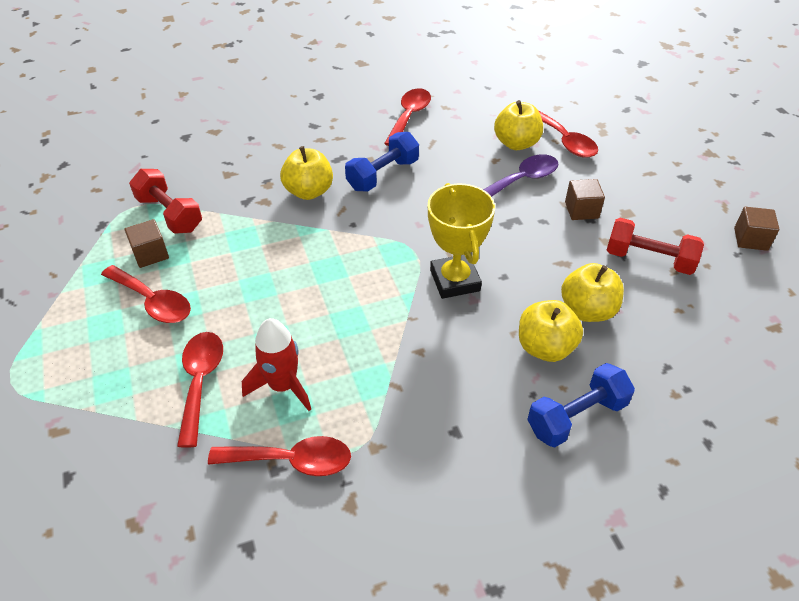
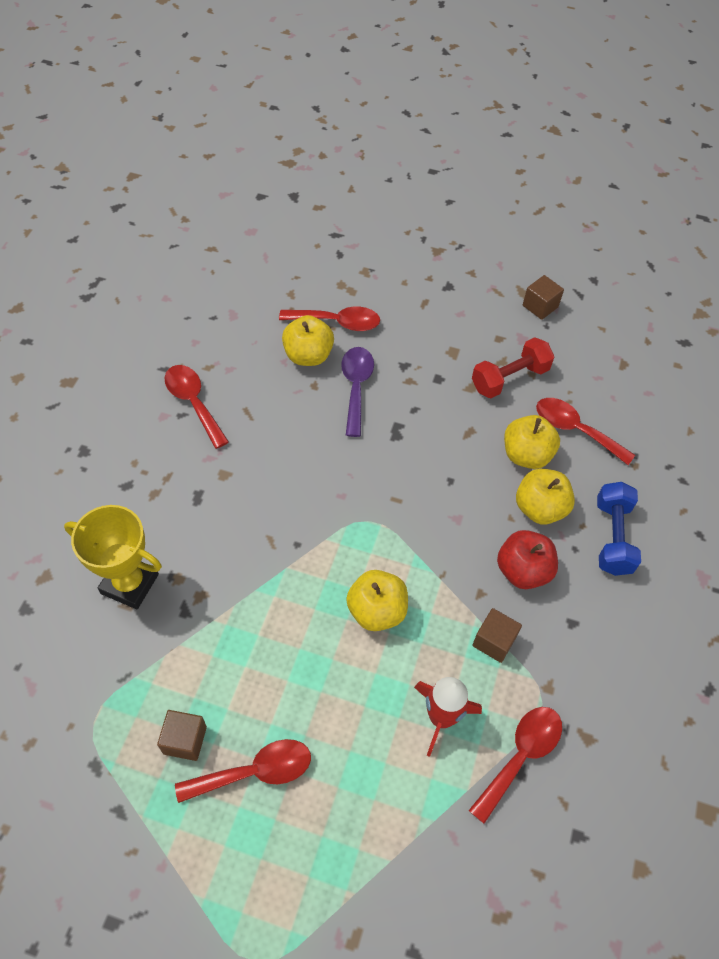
camera: 55 degrees left, 10 degrees up
red dumbbell [129,169,202,234] -> none
red spoon [177,332,223,448] -> red spoon moved to [536,398,635,465]
yellow apple [280,146,333,200] -> yellow apple moved to [346,570,408,631]
blue dumbbell [345,132,419,191] -> none
yellow trophy [428,183,495,299] -> yellow trophy moved to [64,505,162,609]
brown cube [565,179,605,220] -> brown cube moved to [473,608,522,663]
none -> red apple [497,530,558,589]

